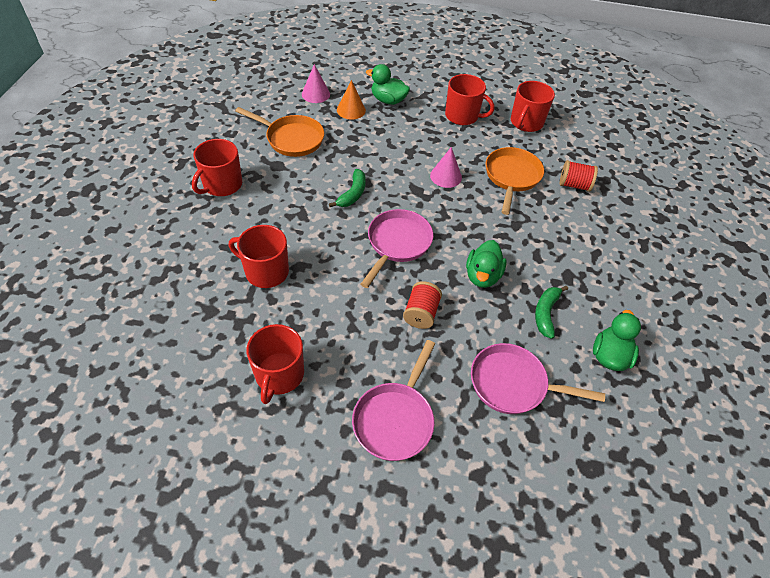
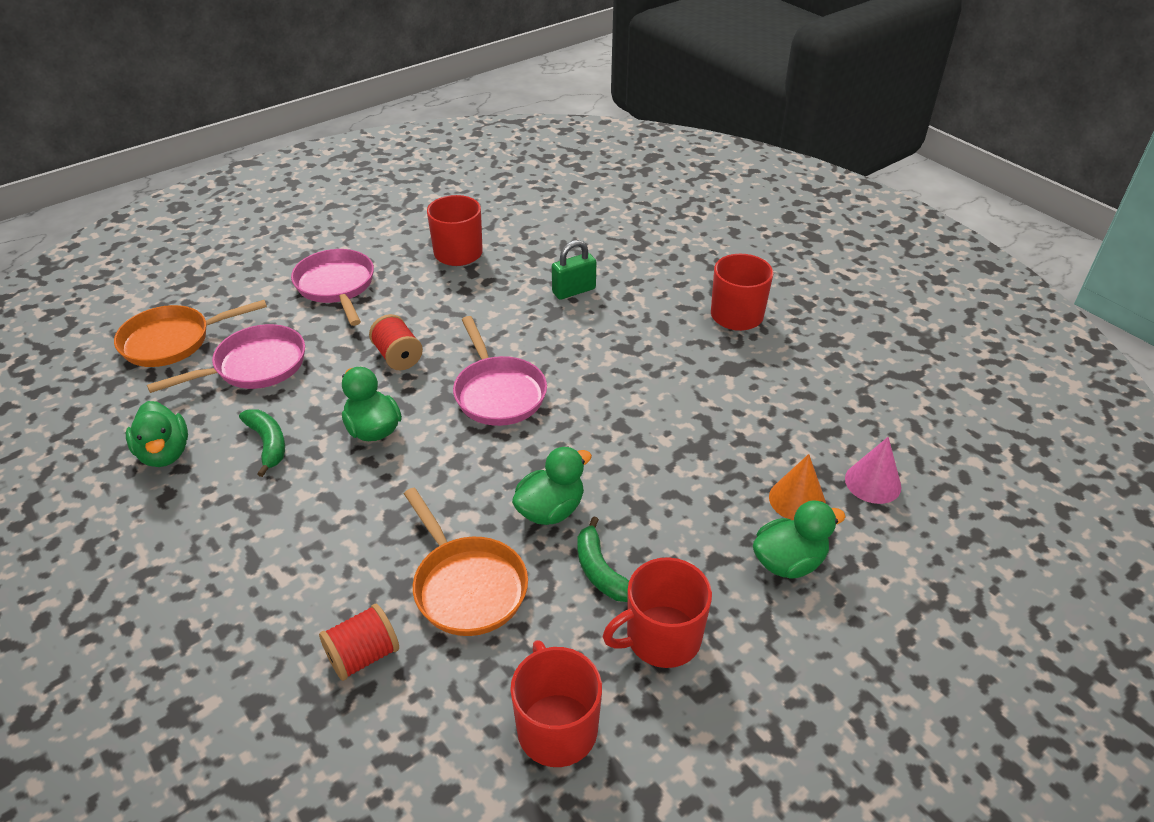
camera: 135 degrees right, 10 degrees down
red mug [229,225,289,288] -> green padlock [552,240,596,300]
orange pan [235,107,324,157] -> orange pan moved to [114,300,267,367]
green banana [329,169,366,207] -> green banana moved to [577,516,629,602]
pink cone [430,147,462,188] -> green duck [512,446,592,525]

